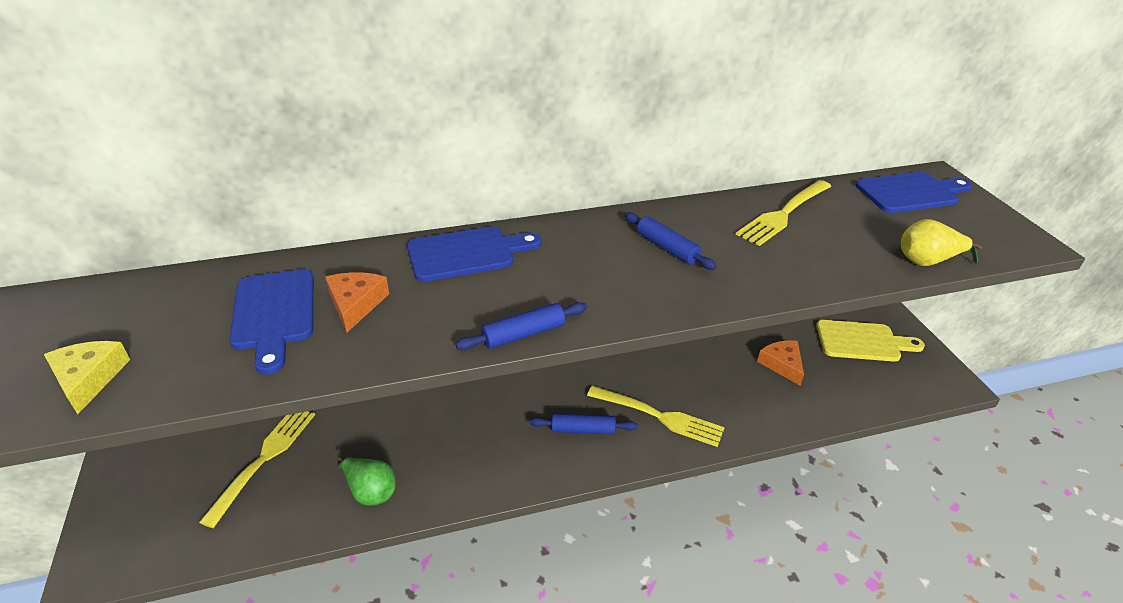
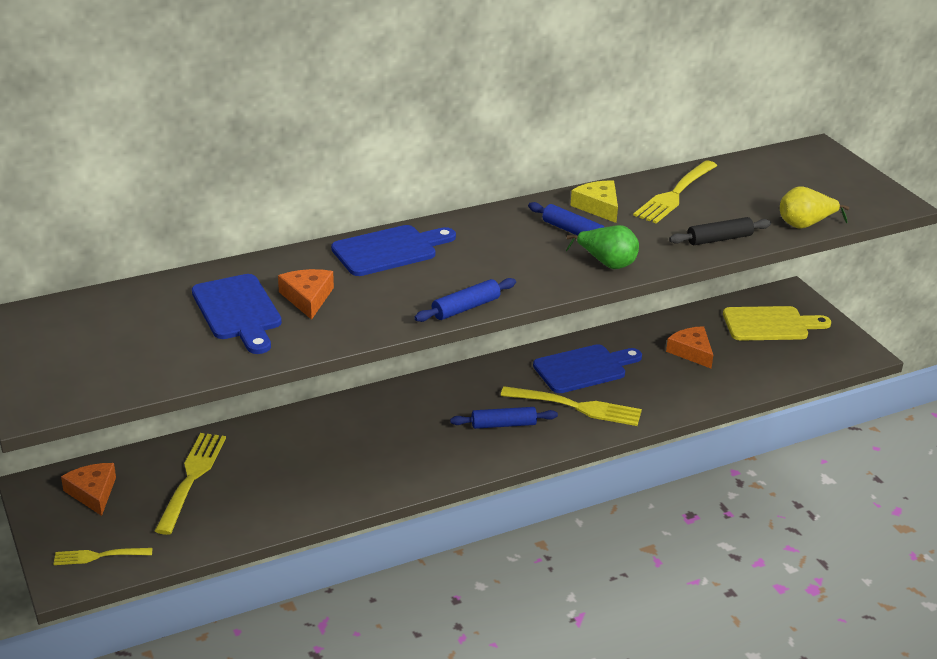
camera: 10 degrees left, 5 degrees down
yellow cheese [44,341,130,414] -> yellow cheese moved to [570,181,618,223]
green pear [337,456,396,505] -> green pear moved to [566,225,639,269]
blue cutting board [856,172,972,213] -> blue cutting board moved to [533,344,642,393]
none -> yellow fork [54,548,153,565]
none -> orange cheese [61,463,116,516]
none -> black rolling pin [669,217,771,245]

